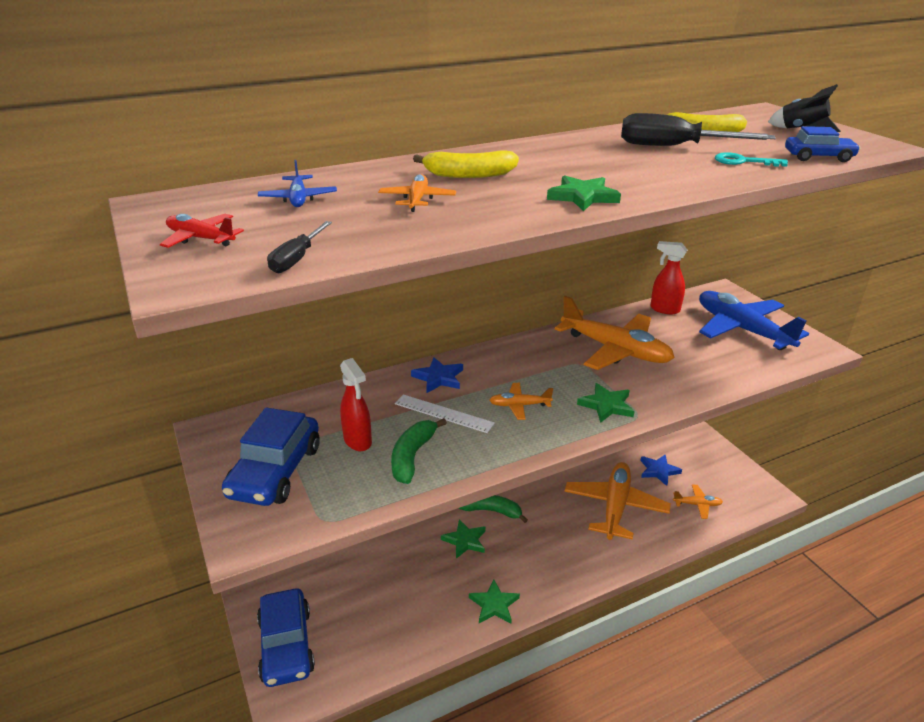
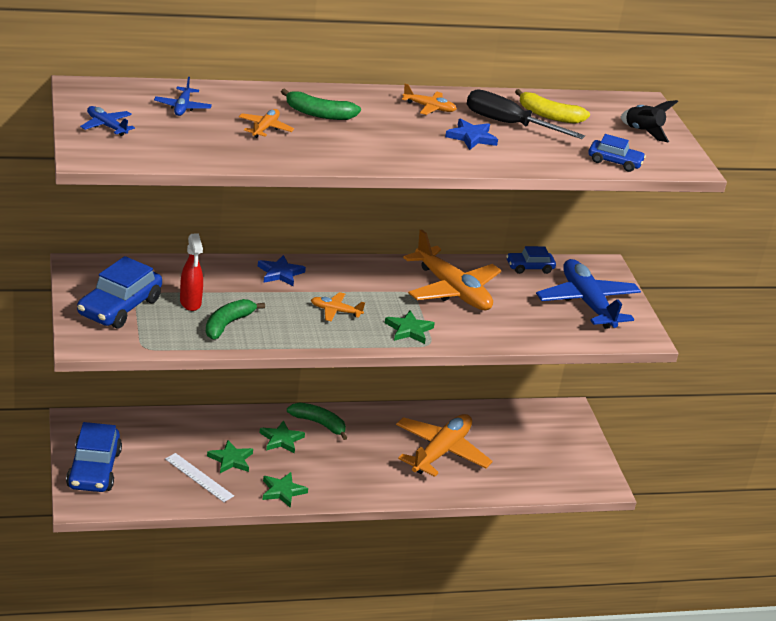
camera: 10 degrees right, 0 degrees up
red plane [160,214,244,248] -> blue plane [80,106,135,136]
black screwdriver [267,221,332,273] -> none
white ruler [395,394,495,433] -> white ruler moved to [165,453,234,502]
yellow banana [413,150,519,178] -> green banana [281,89,361,120]
green star [547,175,621,211] -> green star moved to [207,440,253,473]
blue star [640,455,682,486] -> blue star moved to [445,119,498,150]
red spray bottle [650,241,687,314] -> blue car [506,246,556,274]
orange plane [673,485,723,519] -> orange plane moved to [402,84,457,115]
turquoise key [715,152,788,167] -> none

